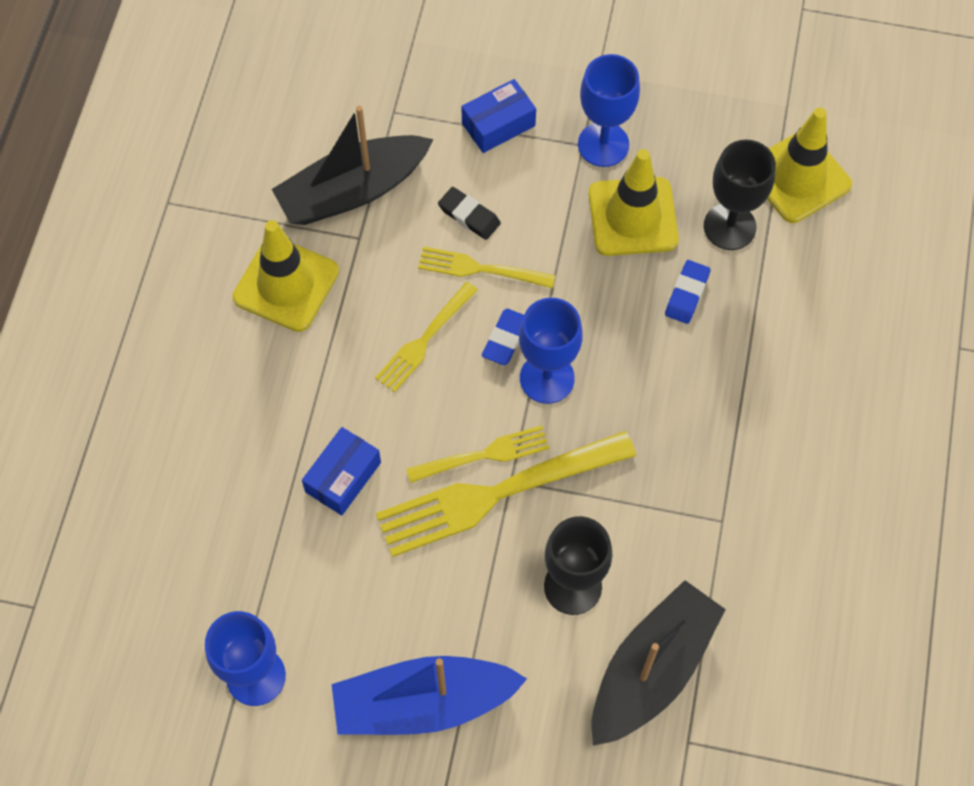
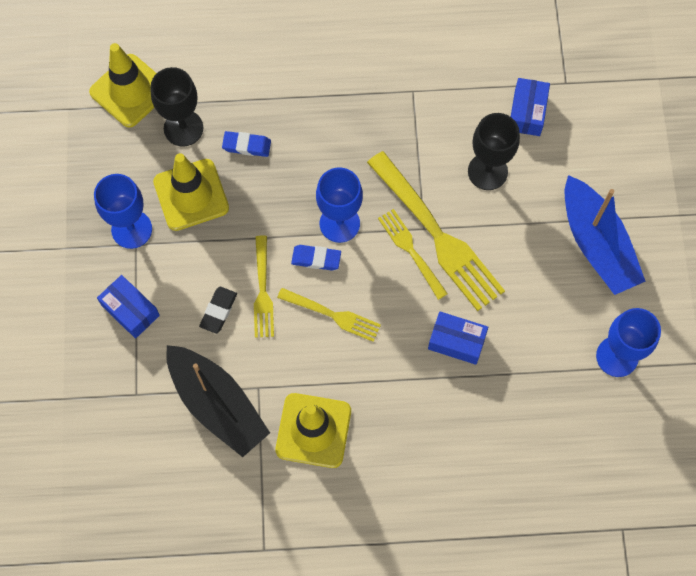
camera: 105 degrees left, 5 degrees up
black boat [592,580,726,746] -> blue box [511,78,550,136]

